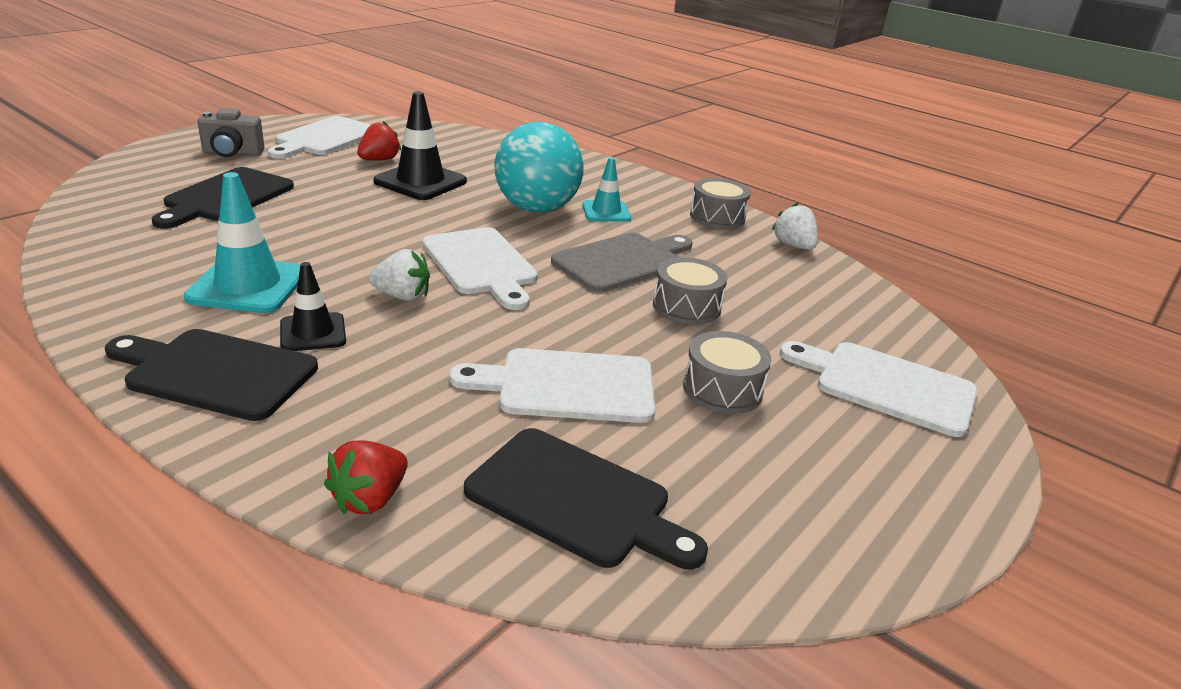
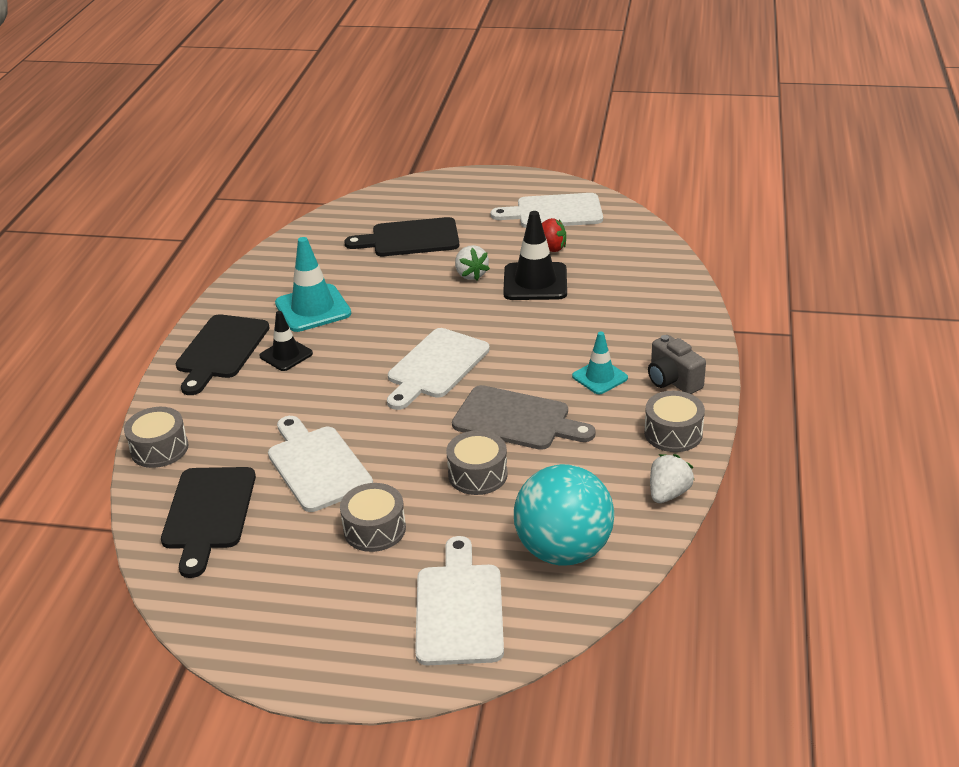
camera: 65 degrees right, 5 degrees up
black cutting board [105,329,318,421] -> black cutting board turned 150 degrees counterclockwise [175,314,270,395]
grey camera [197,108,264,157] -> grey camera moved to [648,335,706,394]
red strawberry [324,440,408,514] -> grey drum [124,407,189,468]
white strawberry [369,249,430,301] -> white strawberry moved to [455,245,490,281]
turquoise ball [495,122,584,213] -> turquoise ball moved to [514,464,615,565]

